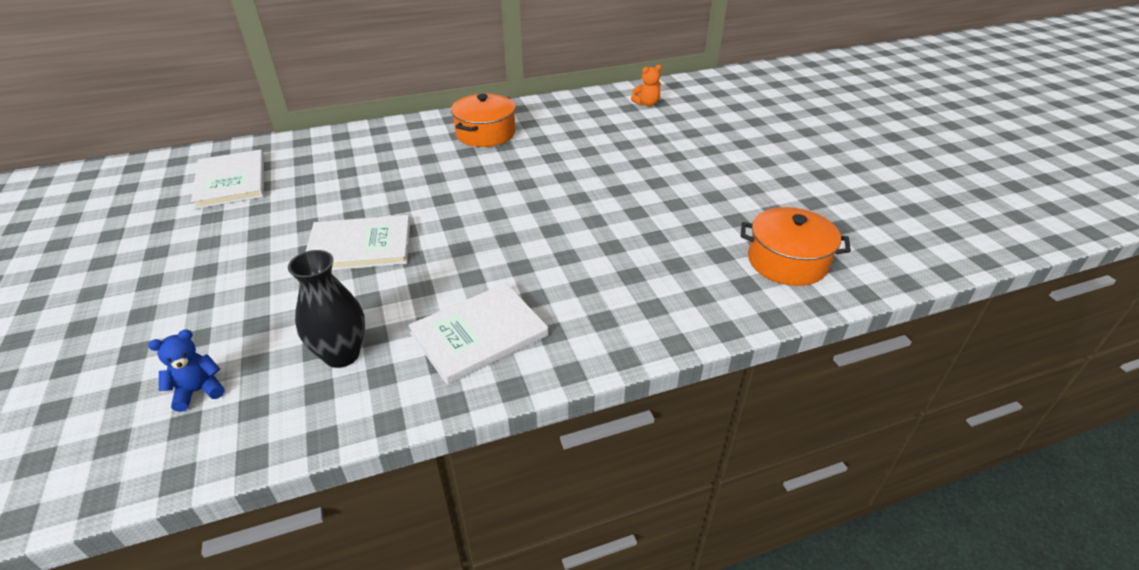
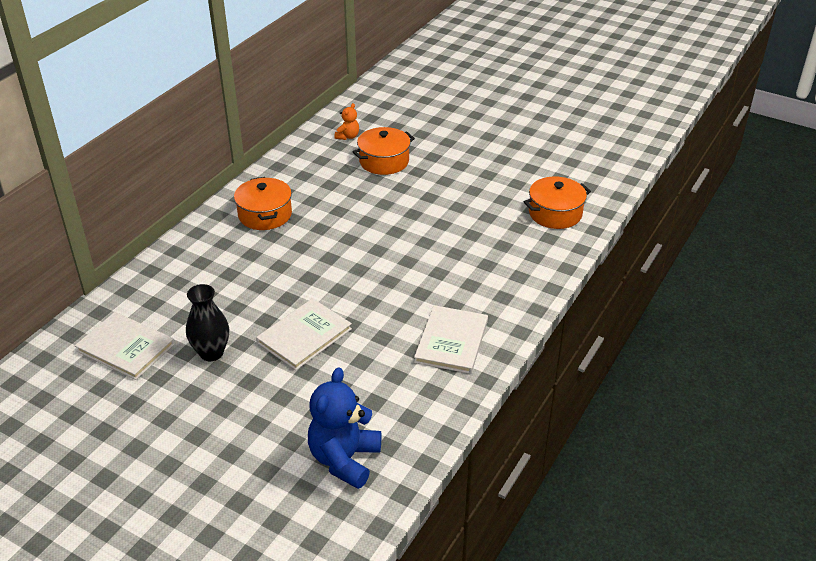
camera: 40 degrees left, 0 degrees up
blue teddy bear [148,329,225,412] -> blue teddy bear [308,367,381,489], size x2.05
black vase [288,250,365,368] -> black vase moved to [186,284,229,361]
none -> orange pot [353,127,415,175]

